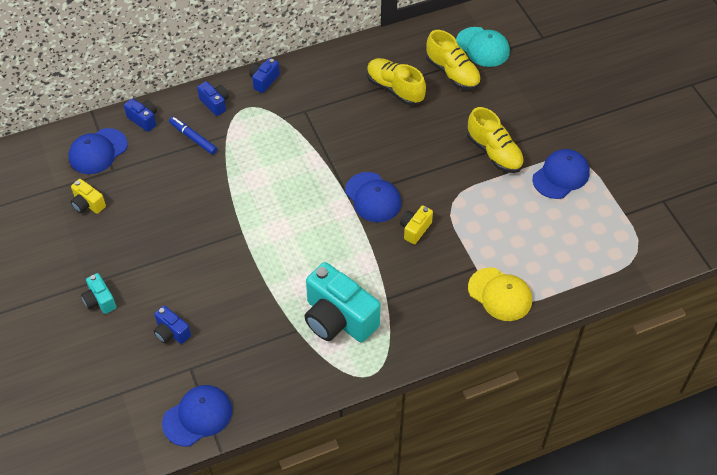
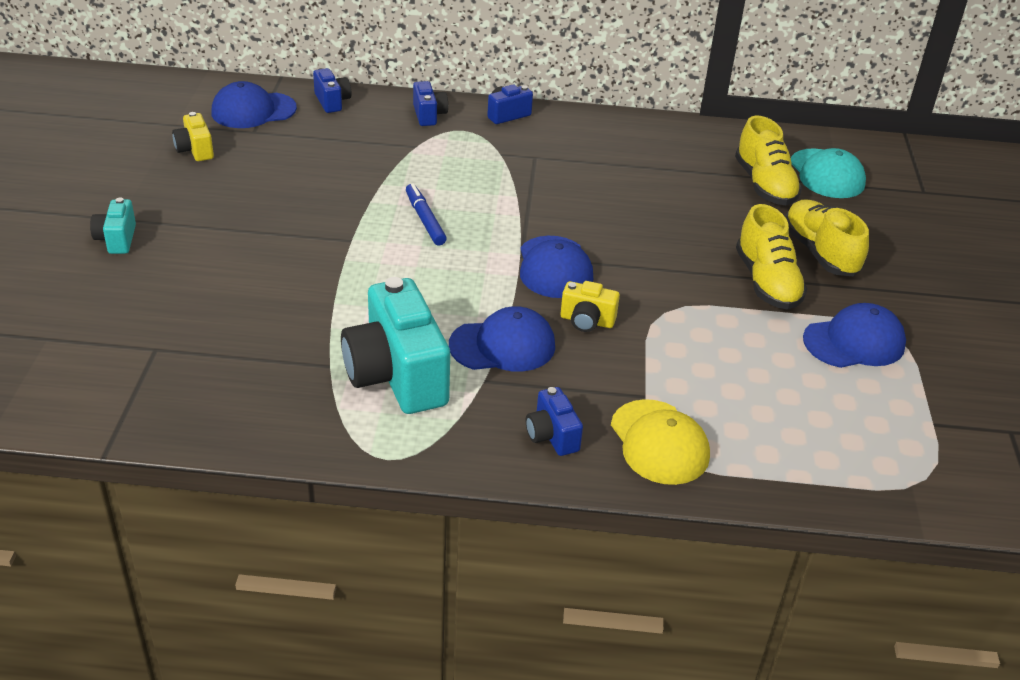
camera: 25 degrees right, 15 degrees down
blue camera [154,306,191,344] -> blue camera moved to [526,387,583,456]
blue cap [162,385,232,446] -> blue cap moved to [449,306,555,372]
blue marker [169,117,217,155] -> blue marker moved to [406,183,447,245]
yellow shoe [367,58,426,105] -> yellow shoe moved to [785,200,869,276]
yellow camera [400,206,433,244] -> yellow camera turned 135 degrees counterclockwise [560,281,620,332]

